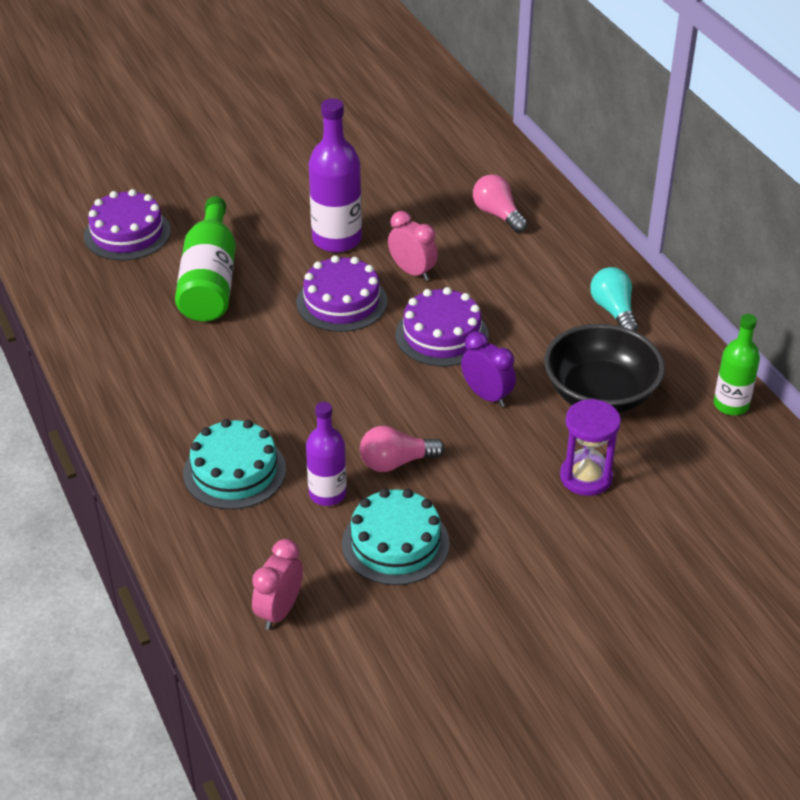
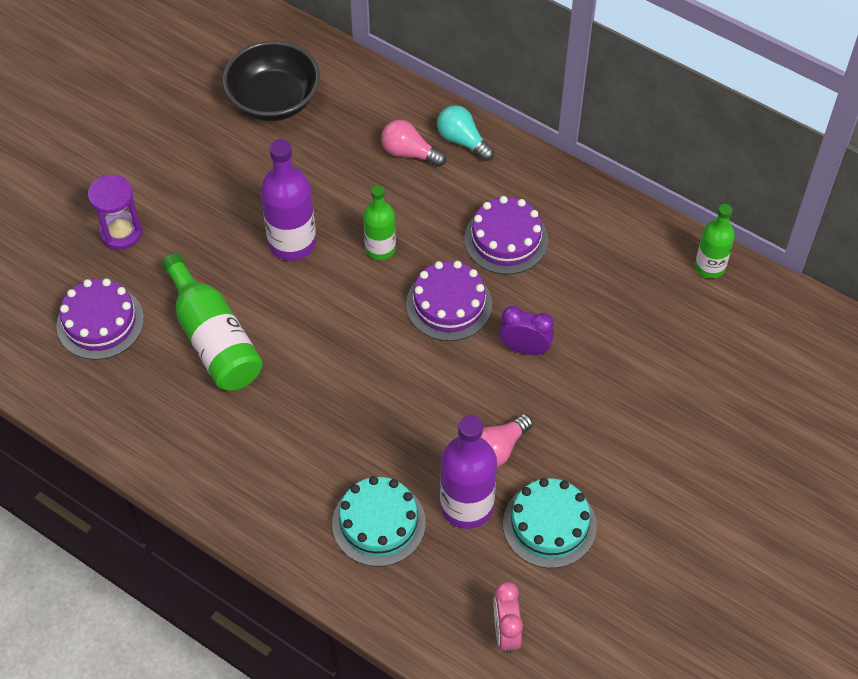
camera: 30 degrees left, 15 degrees up
purple cake [296,255,387,332] -> purple cake moved to [464,196,548,274]
purple bottle [306,402,347,506] -> purple bottle [440,415,497,529], size x1.58
pink clock [388,211,438,281] -> green bottle [363,185,396,260]
black bowl [544,324,665,413] -> black bowl moved to [222,41,320,121]
purple hourglass [560,399,621,496] -> purple hourglass moved to [88,175,143,250]
turquoise light bulb [590,267,638,332] -> turquoise light bulb moved to [437,105,494,161]

